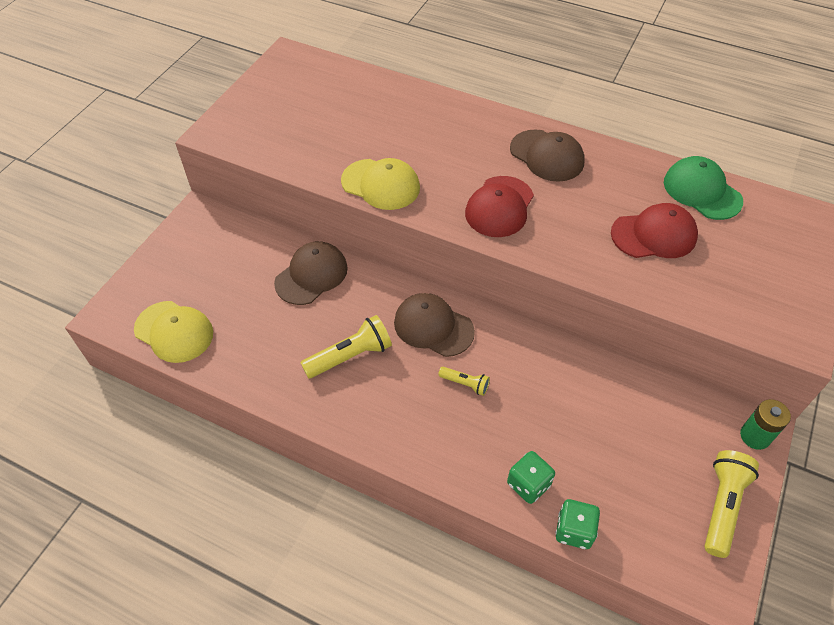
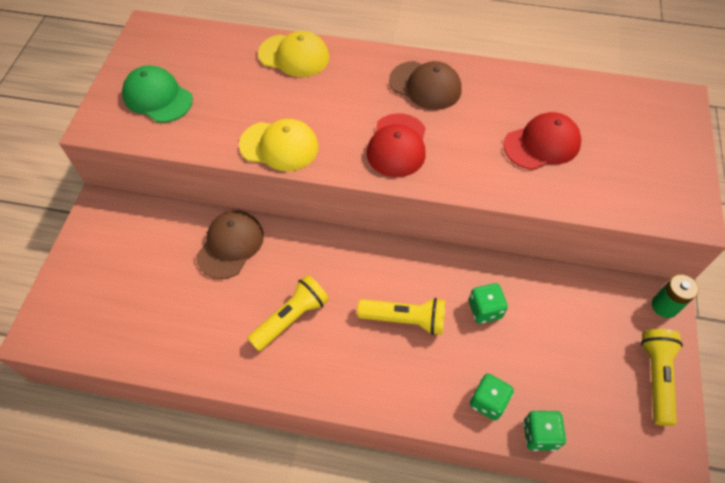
camera: 15 degrees left, 5 degrees up
yellow cap [134,301,213,363] -> yellow cap moved to [258,31,329,77]
brown cap [394,293,475,357] -> none
yellow flashlight [438,367,490,396] -> yellow flashlight [357,298,445,335], size x1.82
green cap [664,156,743,220] -> green cap moved to [122,65,193,123]
none -> green dice [469,283,508,324]

